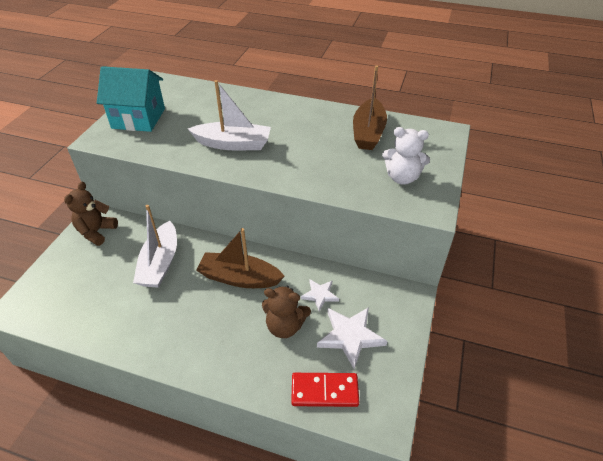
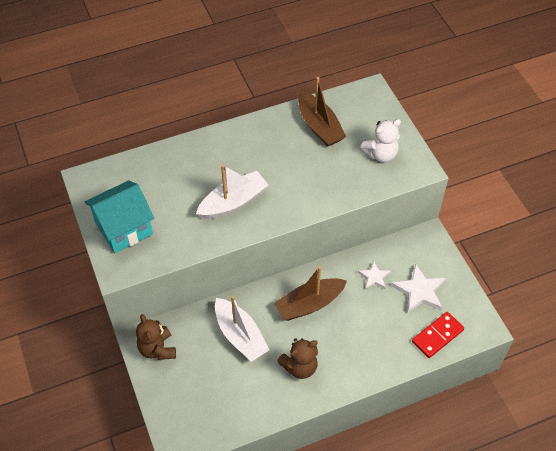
camera: 40 degrees left, 10 degrees up
brown teddy bear [262,286,311,338] -> brown teddy bear moved to [277,338,318,379]

